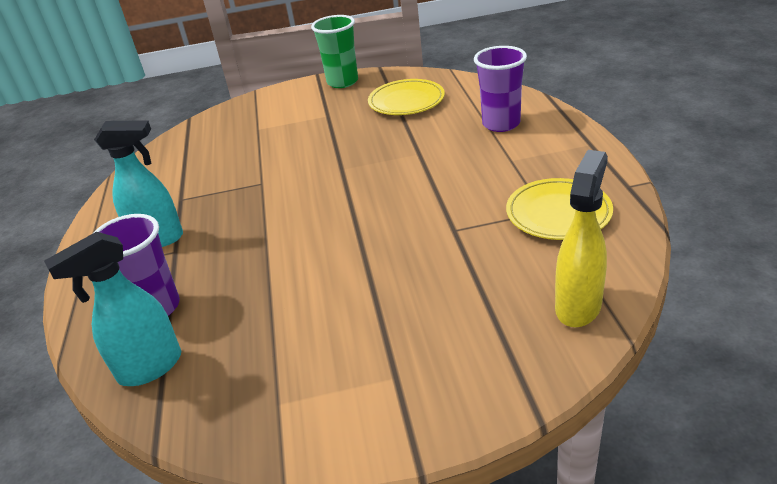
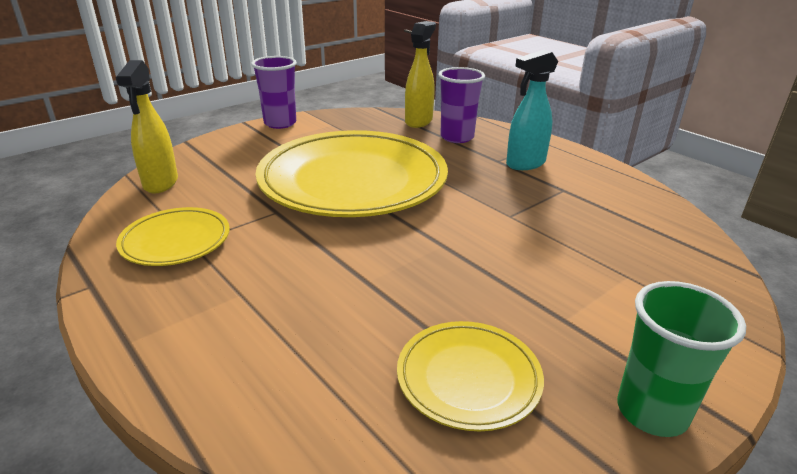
camera: 145 degrees right, 5 degrees down
turquoise spray bottle [44,232,181,386] -> yellow spray bottle [405,21,436,128]
purple cup [474,46,527,132] -> purple cup moved to [251,56,297,129]
none -> yellow plate [256,130,448,217]

